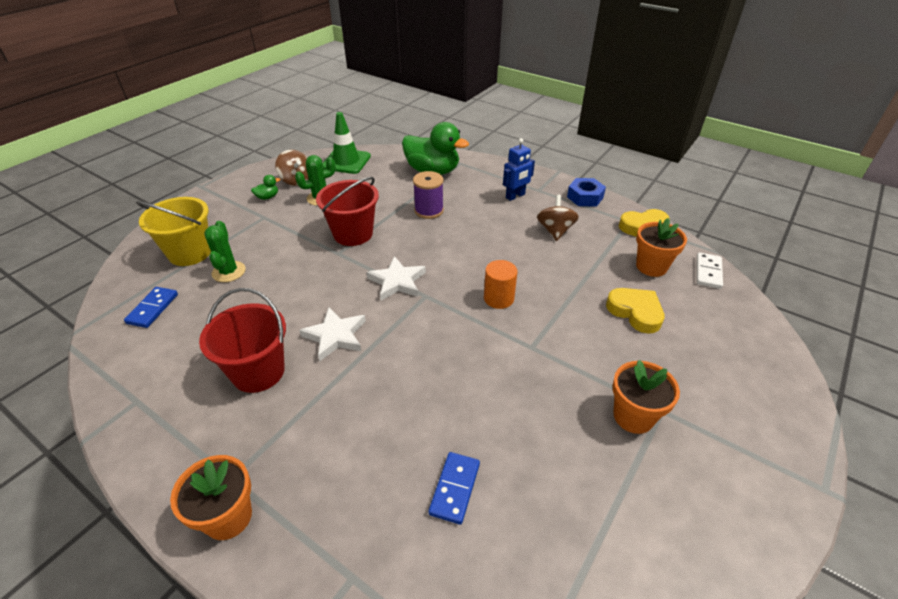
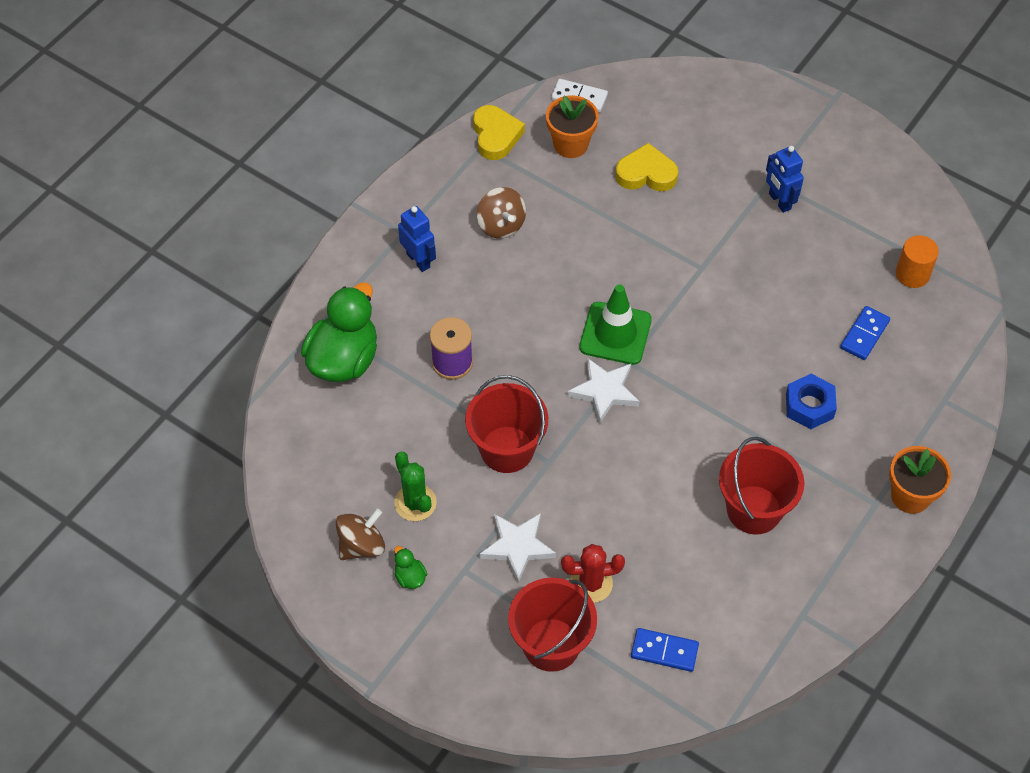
camera: 90 degrees left, 15 degrees up
yellow bucket [136,197,211,266] -> red bucket [508,577,597,672]
green cactus [204,221,246,282] -> red cactus [561,544,625,603]
white star [299,307,366,361] -> white star moved to [479,513,556,583]
green traffic cone [323,112,371,174] -> green traffic cone moved to [579,284,652,365]
blue domino [428,452,480,525] -> blue domino turned 75 degrees counterclockwise [840,306,890,360]
orange cylinder [484,260,517,309] -> orange cylinder moved to [896,235,939,288]
brown spinning top [537,195,579,241] -> brown spinning top turned 120 degrees counterclockwise [477,187,526,239]
blue nut [567,178,606,207] -> blue nut moved to [786,374,837,429]
yellow heart [606,288,665,334] -> yellow heart turned 45 degrees clockwise [615,143,678,191]
orange flower pot [612,360,680,434] -> blue robot [766,146,804,213]

